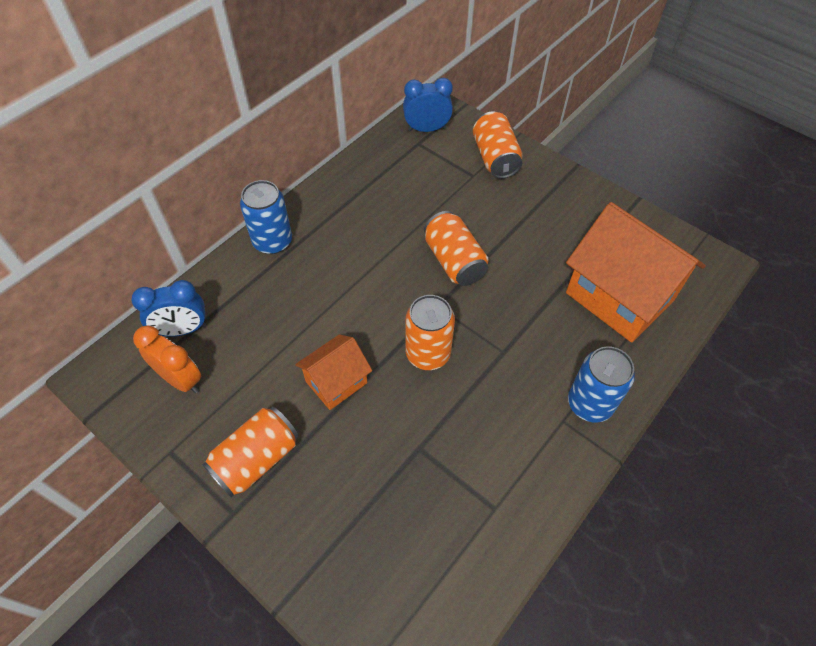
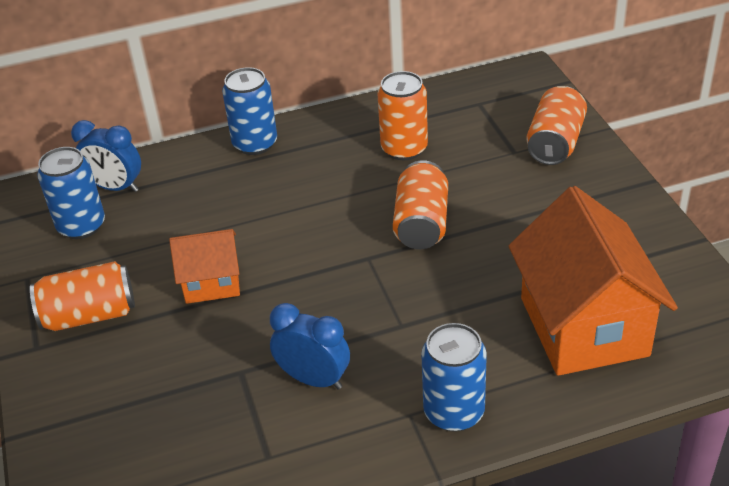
camera: 35 degrees right, 15 degrees down
orange clock [133,326,201,393] -> blue can [37,147,105,239]
blue clock [403,78,453,132] -> blue clock moved to [270,303,350,390]
orange can [405,295,455,370] -> orange can moved to [377,71,428,160]

